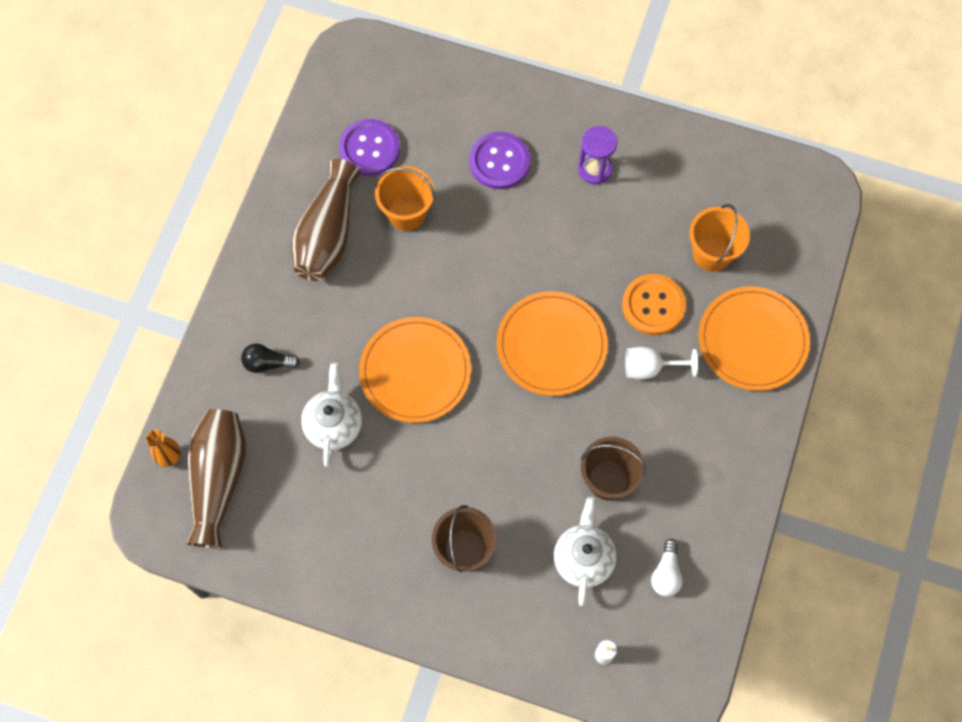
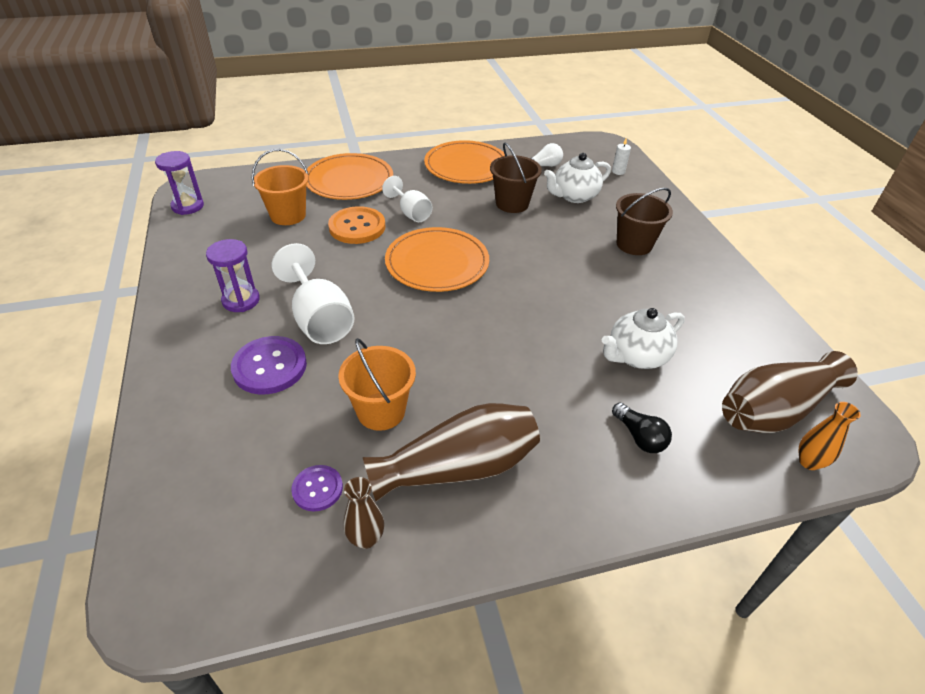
camera: 125 degrees left, 25 degrees down
purple button [339,119,400,176] -> purple button [291,465,343,511], size x0.58
orange plate [359,317,471,423] -> orange plate moved to [424,140,505,184]
none -> purple hourglass [155,151,204,215]
none -> white goblet [272,243,355,344]
none -> brown vase [344,477,384,549]

